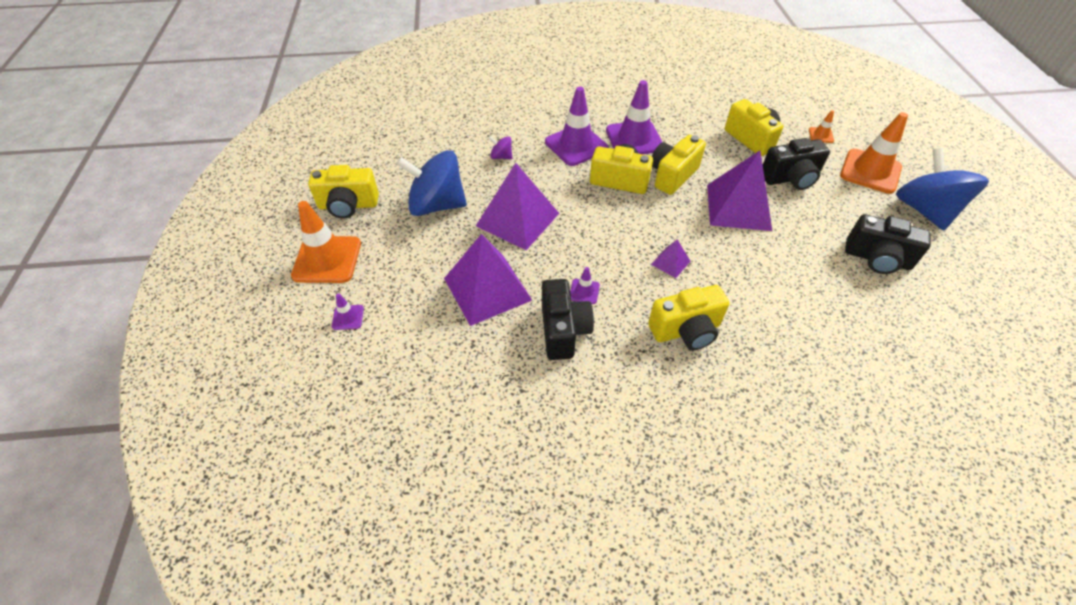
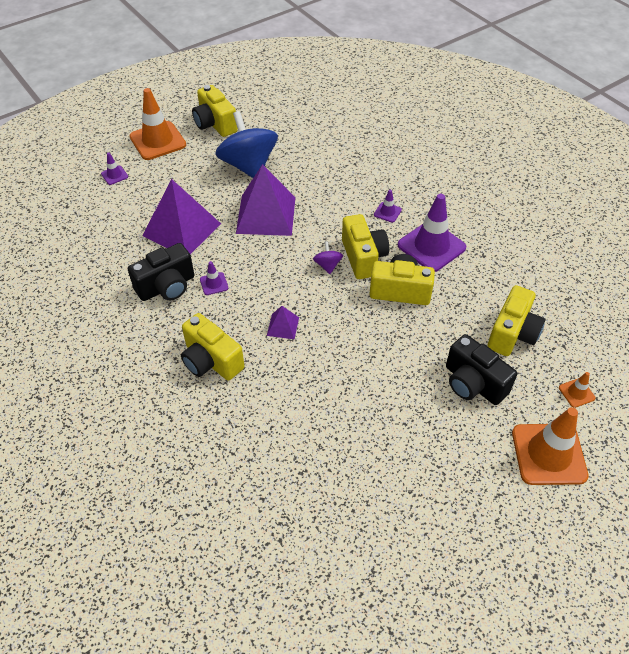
camera: 60 degrees right, 0 degrees up
purple spinning top [489,136,512,159] -> purple spinning top moved to [313,241,343,274]
purple traffic cone [545,86,608,166] -> purple traffic cone [374,189,402,223], size x0.45
purple pyramid [707,150,772,231] -> none
black camera [845,214,931,274] -> none
blue spinning top [896,148,989,230] -> none

